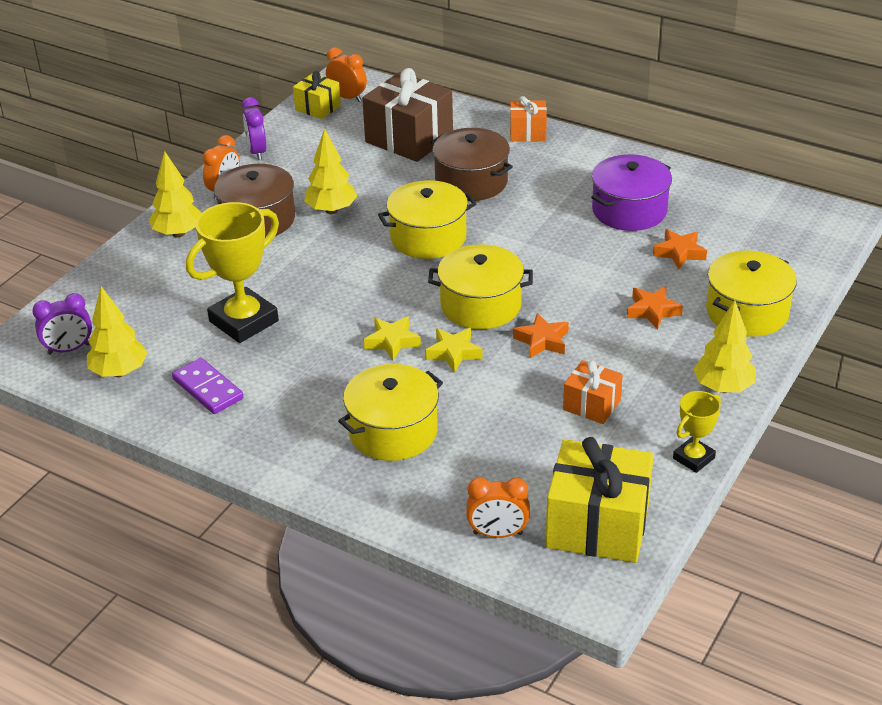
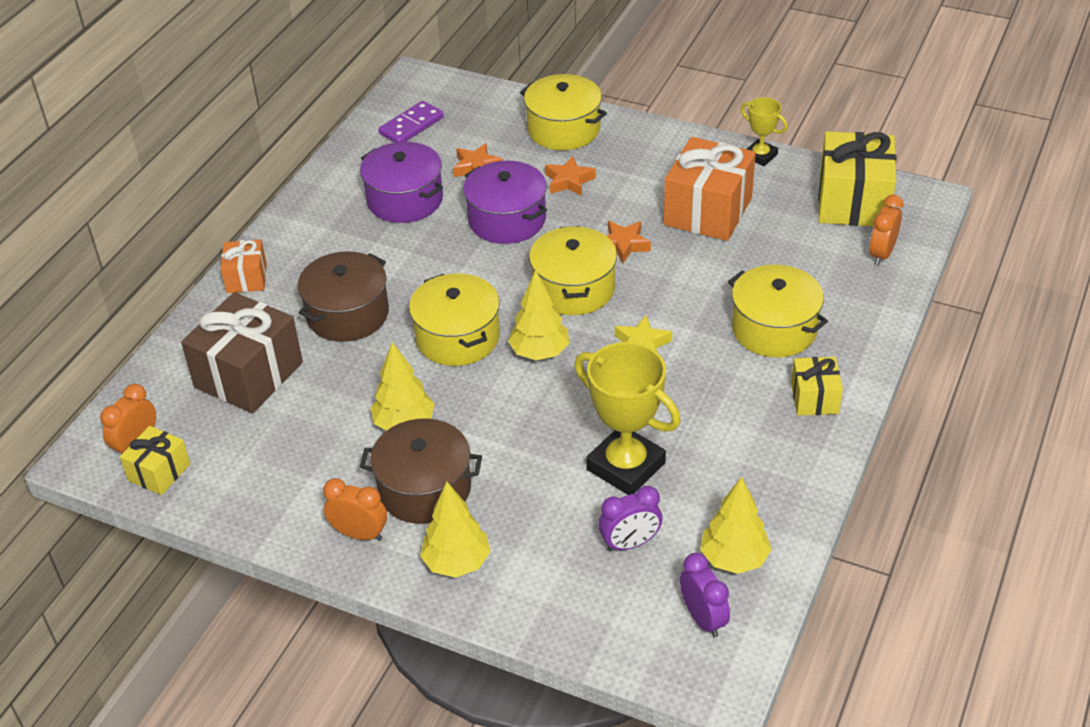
camera: 95 degrees left, 5 degrees up
purple domino [172,358,244,414] -> purple domino moved to [378,101,444,143]
purple clock [242,97,266,160] -> purple clock moved to [599,486,662,552]
yellow star [425,328,483,373] -> none
orange clock [466,477,530,538] -> orange clock turned 150 degrees counterclockwise [869,195,904,266]
orange gift [563,360,623,424] -> orange gift [663,137,756,241], size x1.86
yellow tree [693,300,756,393] -> yellow tree moved to [508,270,569,360]
none -> purple pot [463,161,547,244]
none -> yellow gift [791,357,843,416]

